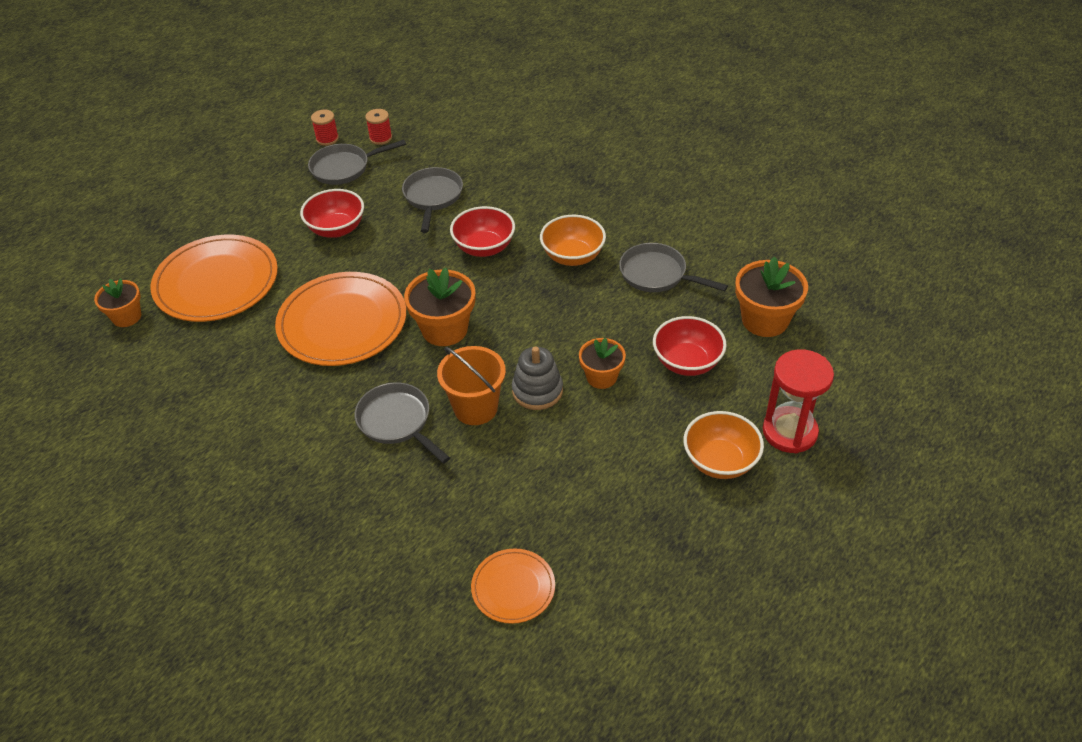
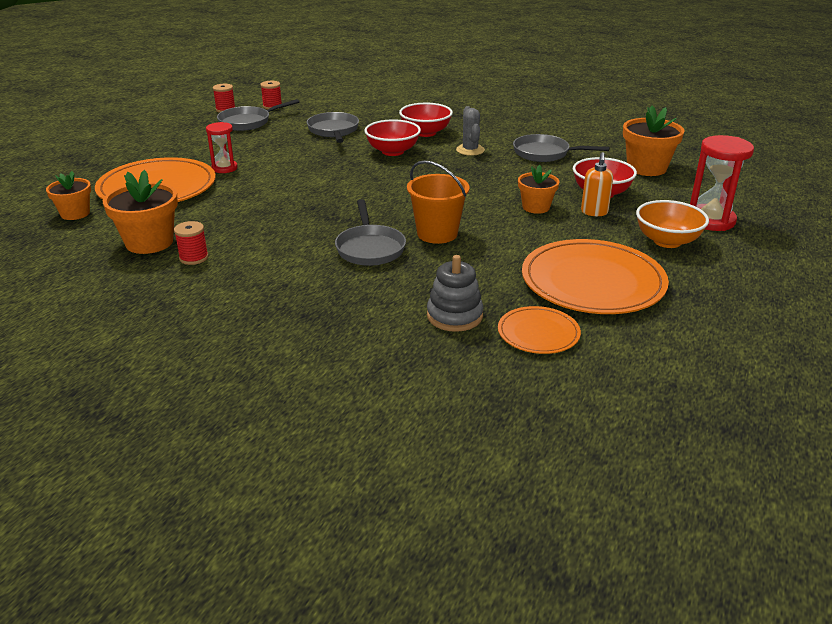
camera: 15 degrees left, 15 degrees down
orange plate [275,272,406,366] -> orange plate moved to [522,239,669,314]
red bowl [300,189,364,238] -> red bowl moved to [399,103,453,137]
grey pan [355,382,450,464] -> grey pan turned 135 degrees counterclockwise [335,199,406,266]
orange flower pot [404,268,476,346] -> orange flower pot moved to [103,170,178,254]
grey stacking toy [512,347,563,410] -> grey stacking toy moved to [427,255,484,332]
orange bowl [540,215,606,266] -> grey cactus [456,106,485,156]
none -> red spool [174,221,208,265]
none -> red hourglass [206,122,238,173]
none -> orange soap dispenser [581,152,613,216]

